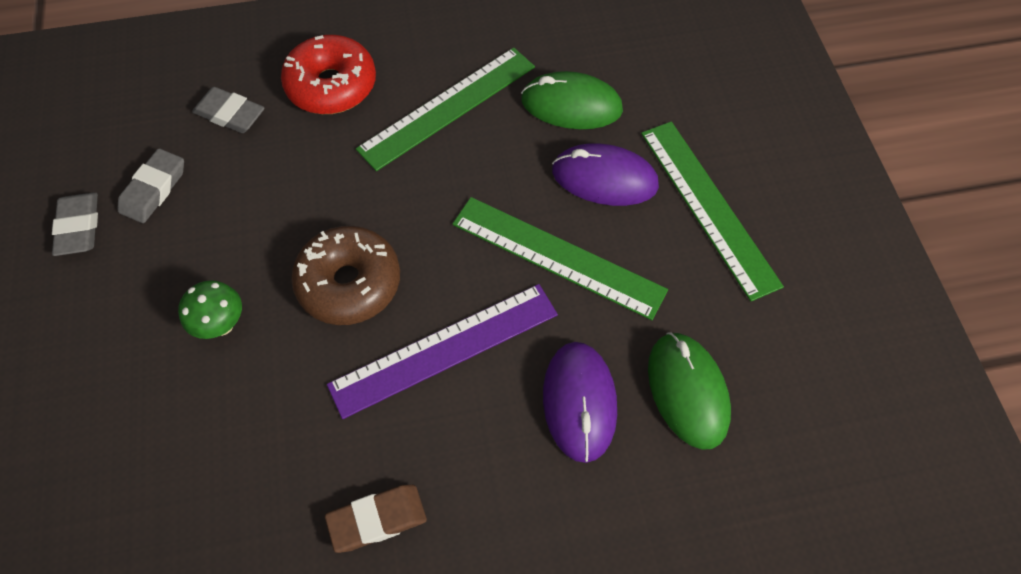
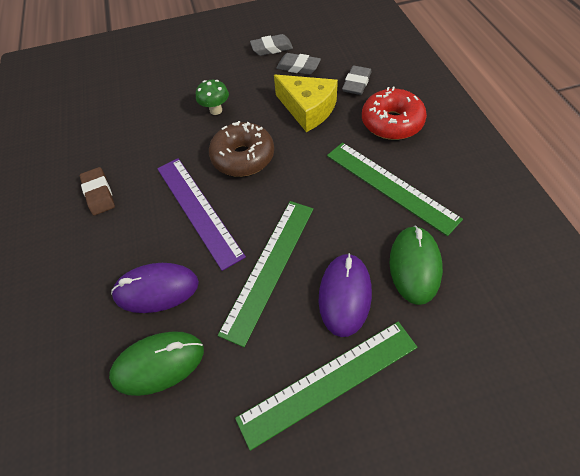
camera: 90 degrees right, 5 degrees down
none -> yellow cheese [274,75,338,132]

